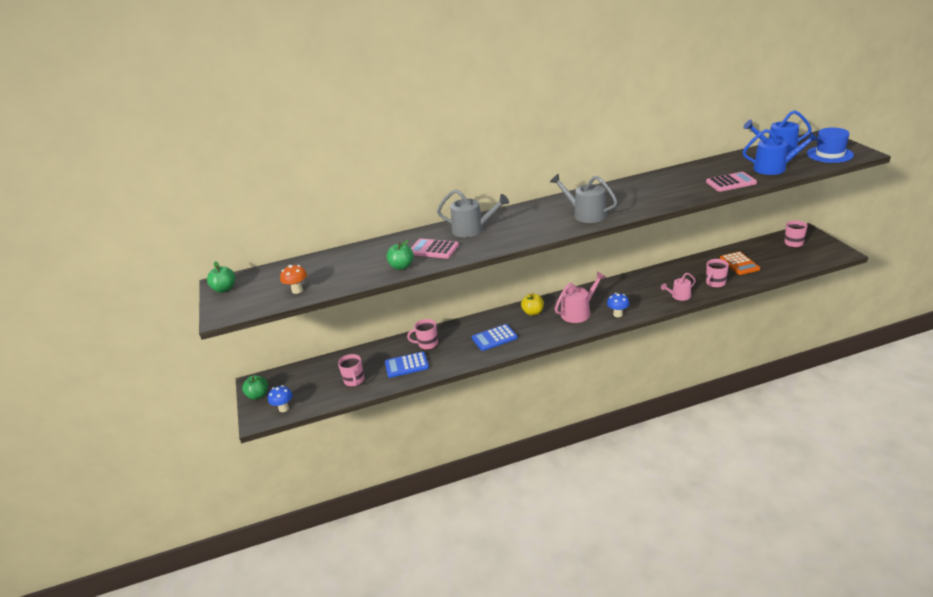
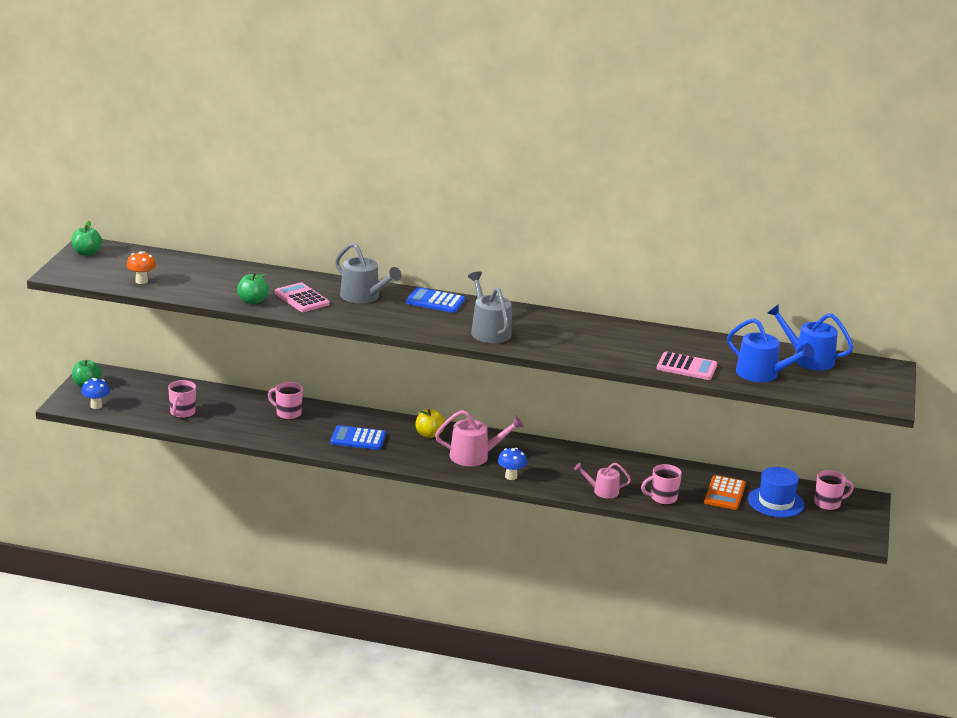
camera: 25 degrees right, 5 degrees down
blue calculator [385,352,429,378] -> blue calculator moved to [406,287,465,313]
blue hat [807,127,854,163] -> blue hat moved to [748,467,805,517]

